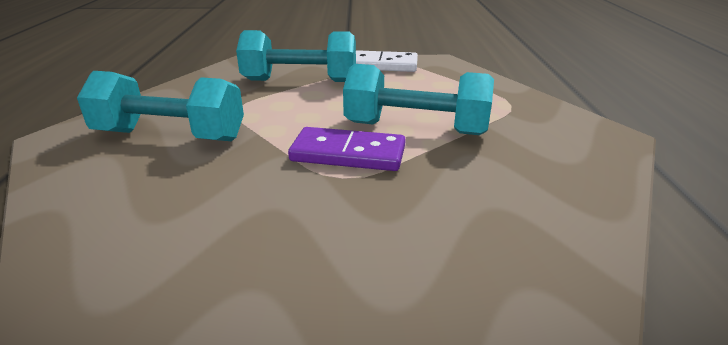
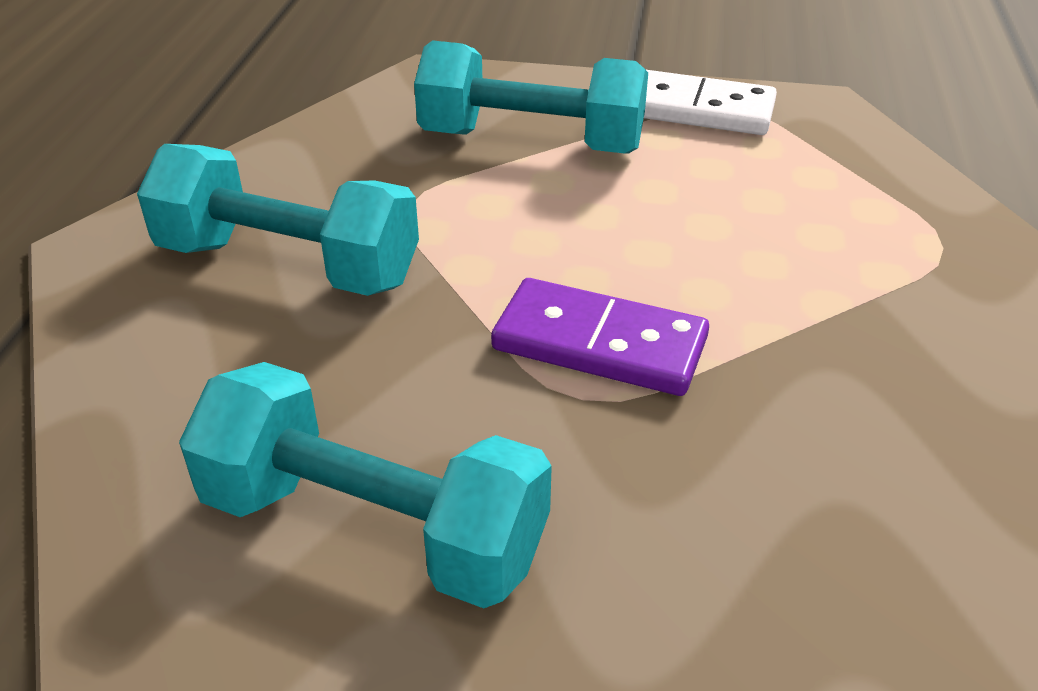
camera: 10 degrees right, 10 degrees up
turquoise dumbbell [343,64,494,135] -> turquoise dumbbell moved to [179,362,552,608]

